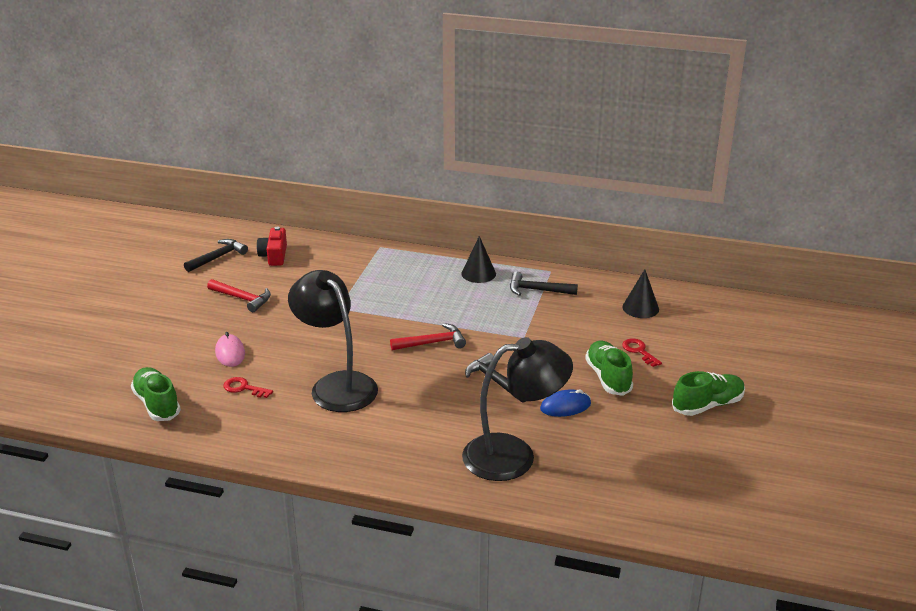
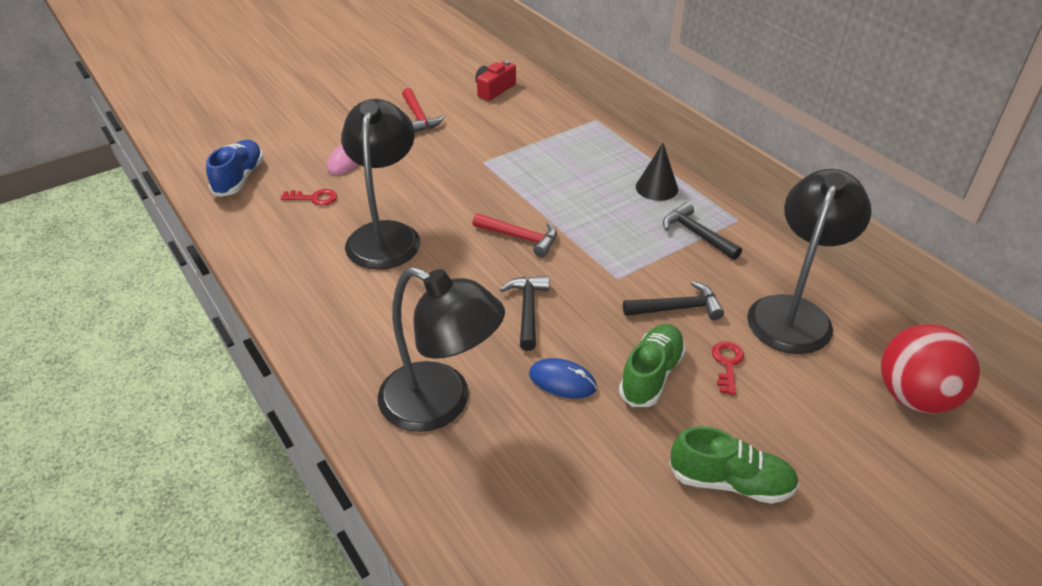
camera: 40 degrees right, 10 degrees up
green shoe [131,367,181,421] -> blue shoe [206,140,264,197]
black hammer [184,239,248,272] -> black hammer moved to [623,281,724,320]
red key [224,377,273,398] -> red key turned 120 degrees clockwise [280,189,337,205]
black cone [622,269,659,318] -> black lamp [747,169,872,354]
none -> red ball [881,324,980,413]

